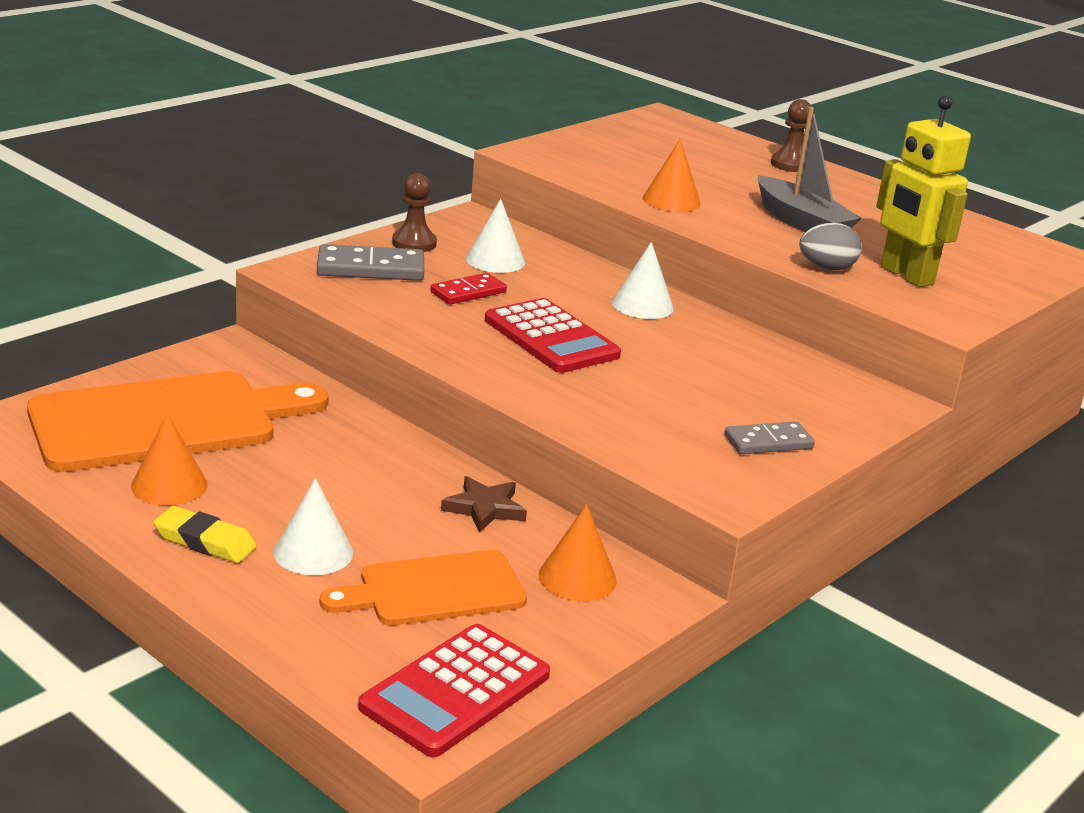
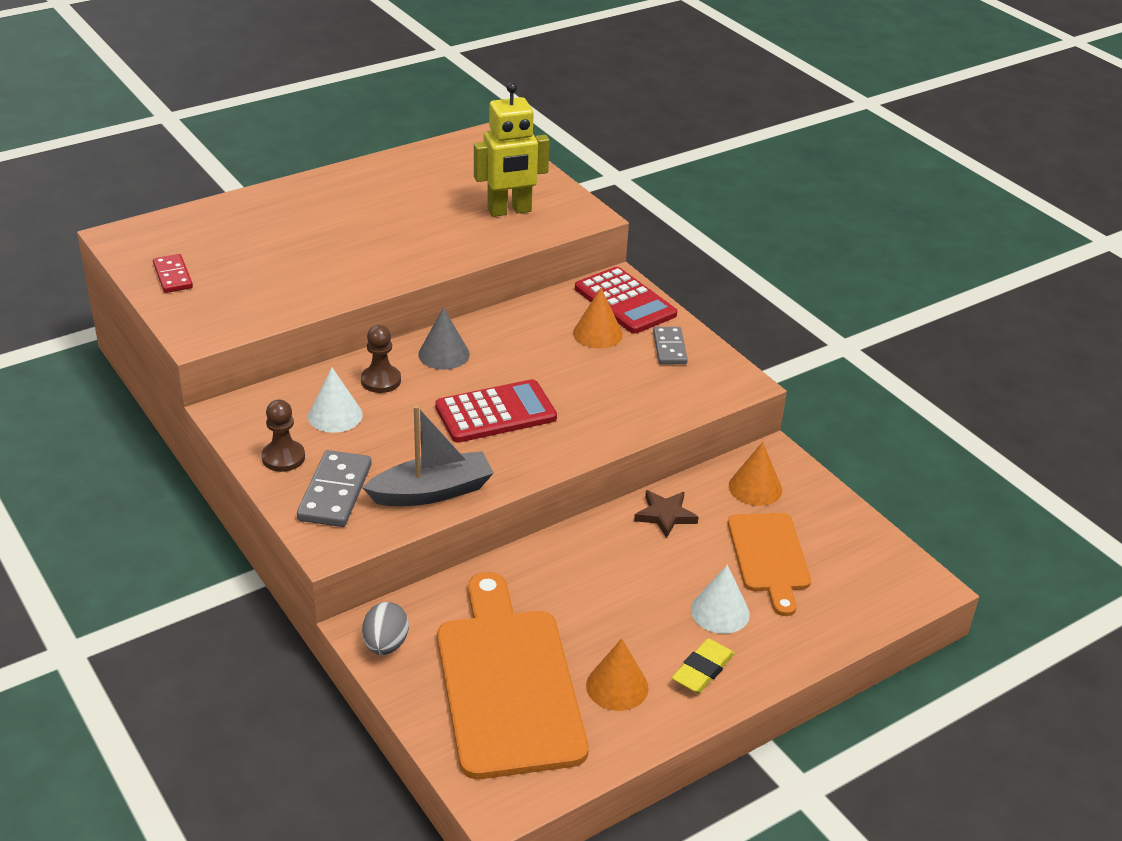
camera: 75 degrees left, 10 degrees up
red calculator [358,624,550,757] -> red calculator moved to [575,267,677,334]
red domino [430,273,507,305] -> red domino moved to [153,254,193,293]
white cone [612,242,674,319] -> grey cone [418,307,470,370]
orange cone [643,139,701,212] -> orange cone moved to [573,288,623,349]
grey boat [758,107,861,232] -> grey boat moved to [363,405,494,506]
brown pawn [771,99,812,172] -> brown pawn moved to [361,325,401,393]
grey egg [799,223,862,270] -> grey egg moved to [362,602,409,655]

